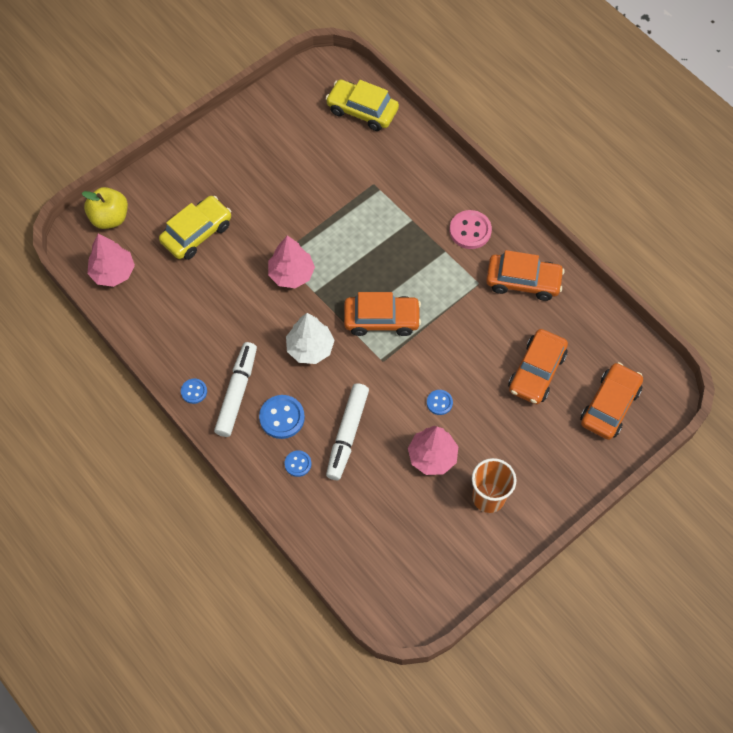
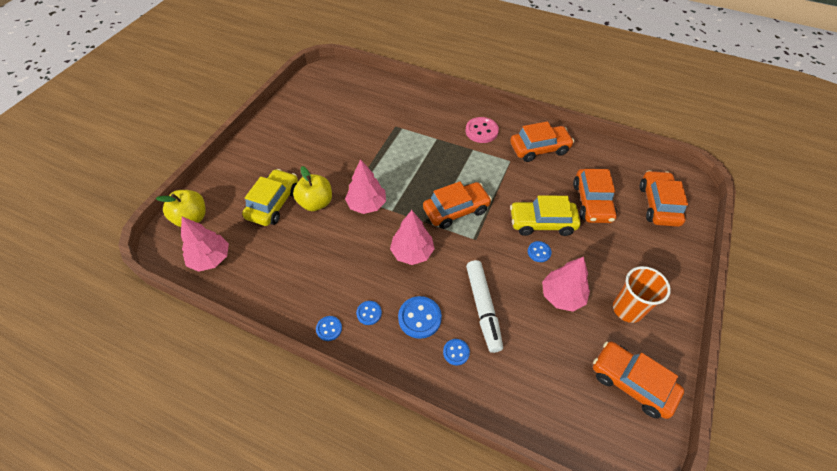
camera: 25 degrees left, 10 degrees down
white marker [214,342,257,437] -> blue button [356,301,382,325]
white tree [286,313,335,364] -> pink tree [390,210,435,265]
yellow car [325,79,399,131] -> yellow car moved to [510,195,580,236]
none -> yellow apple [293,166,332,211]
none -> orange car [593,342,684,419]

